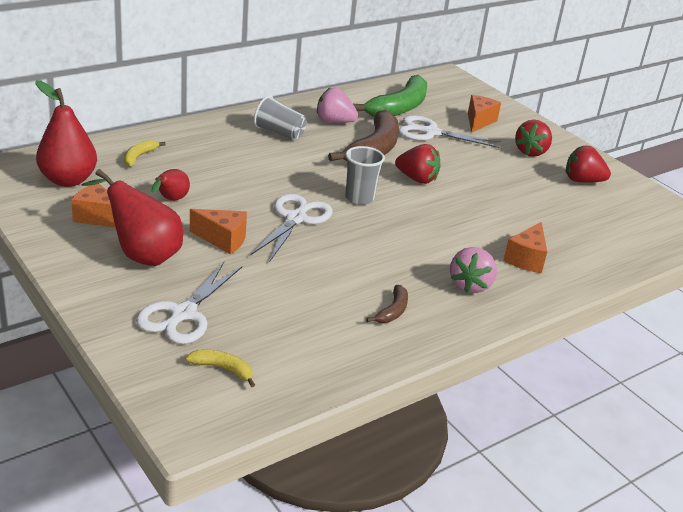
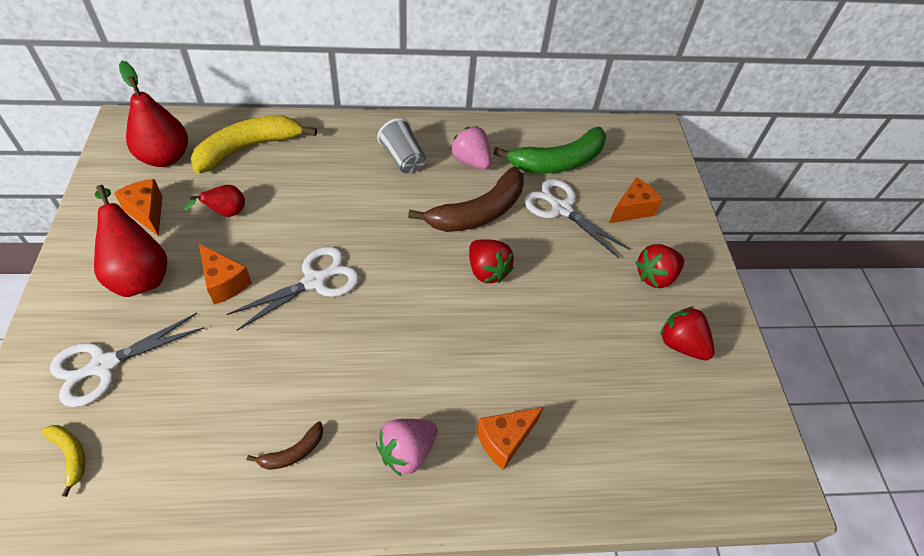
camera: 30 degrees right, 20 degrees up
yellow banana [124,140,166,167] -> yellow banana [191,115,317,174], size x2.20
grey cup [346,146,385,205] -> none

